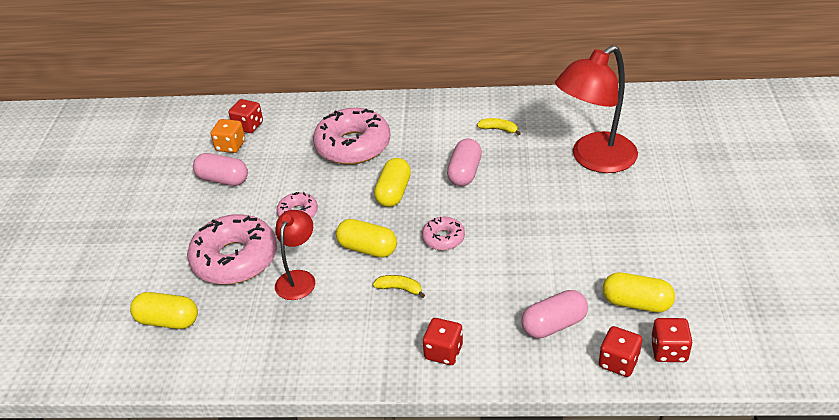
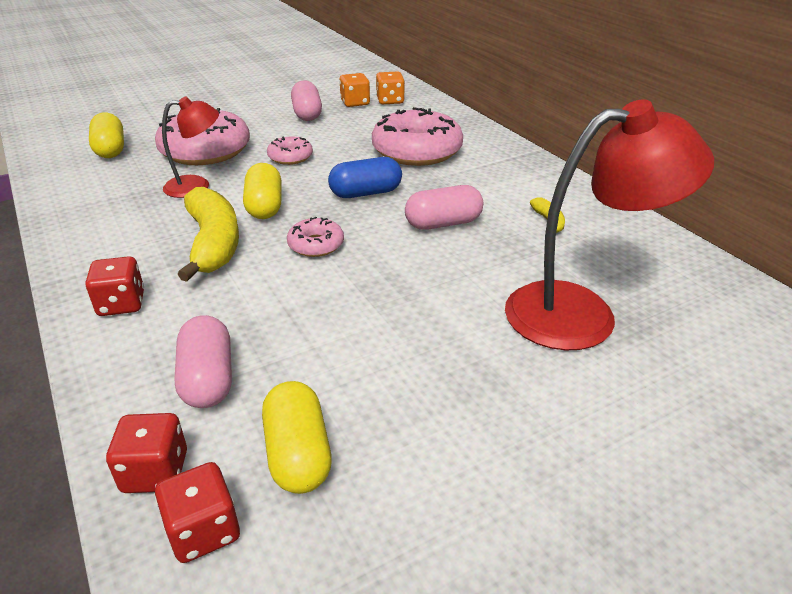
camera: 55 degrees right, 5 degrees down
red dice [229,99,263,133] -> orange dice [376,71,405,104]
yellow banana [373,275,425,298] -> yellow banana [177,187,239,282], size x2.25
yellow capsule [374,158,411,207] -> blue capsule [328,157,402,198]
pink capsule [521,290,588,338] -> pink capsule turned 45 degrees clockwise [174,315,232,408]
red lamp [555,45,638,173] -> red lamp turned 150 degrees clockwise [505,99,714,350]

